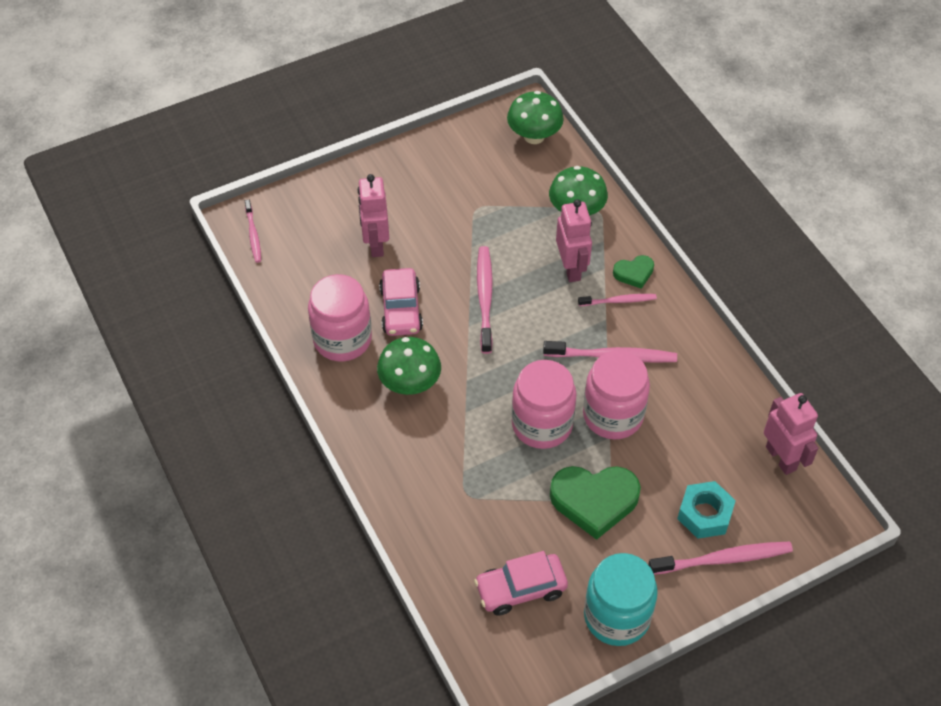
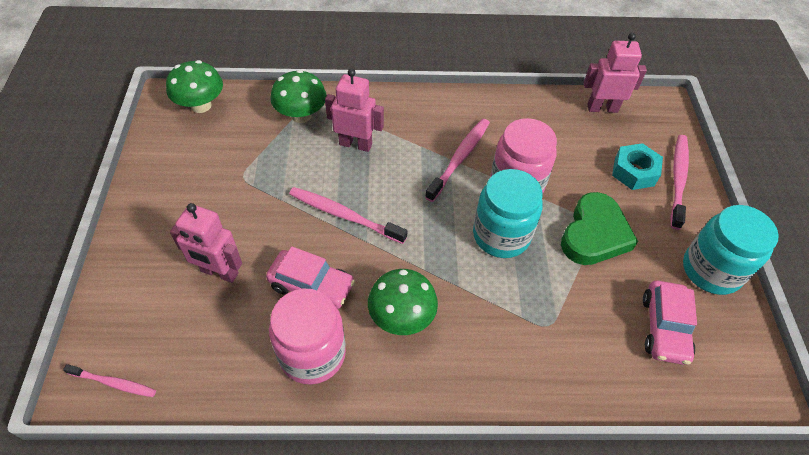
camera: 65 degrees left, 0 degrees up
pink jar [511,360,577,449] -> turquoise jar [473,169,543,258]
pink toothbrush [578,294,657,306] -> none
green heart [613,255,654,289] -> none

